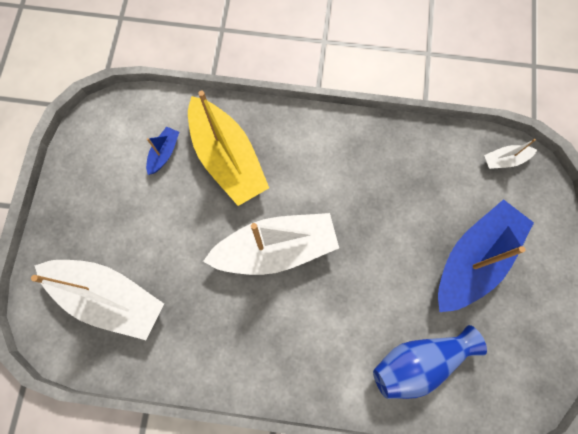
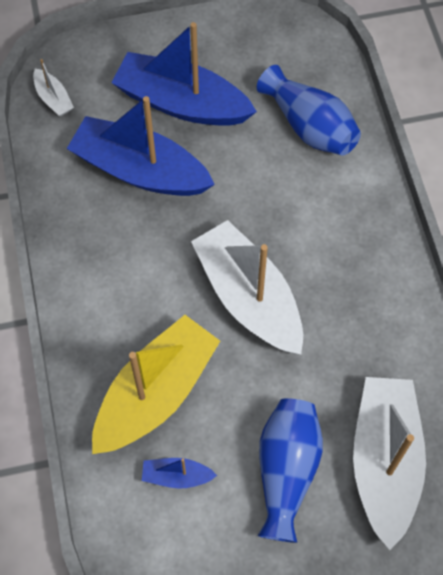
camera: 110 degrees left, 10 degrees down
none -> blue boat [67,96,215,196]
none -> blue vase [258,398,323,543]

